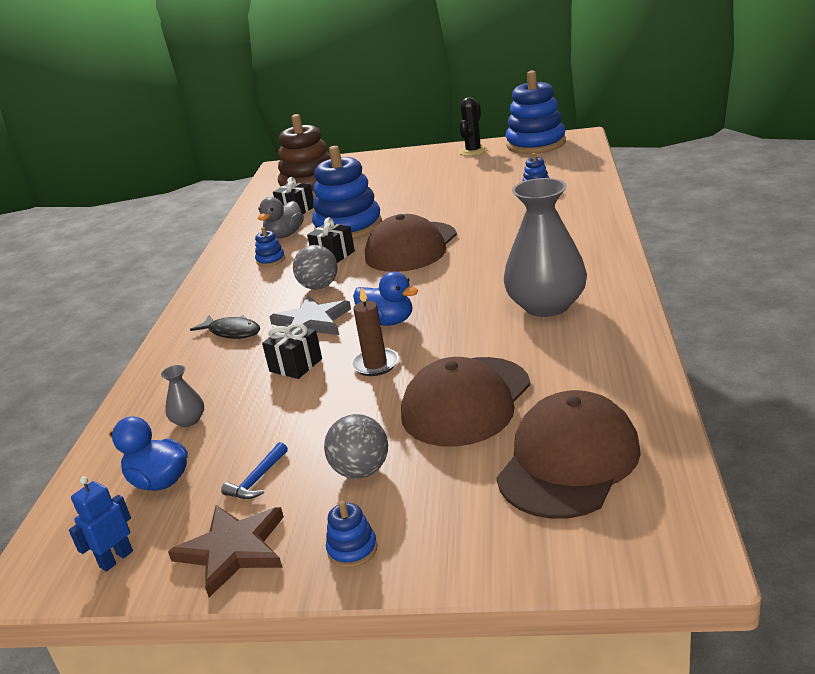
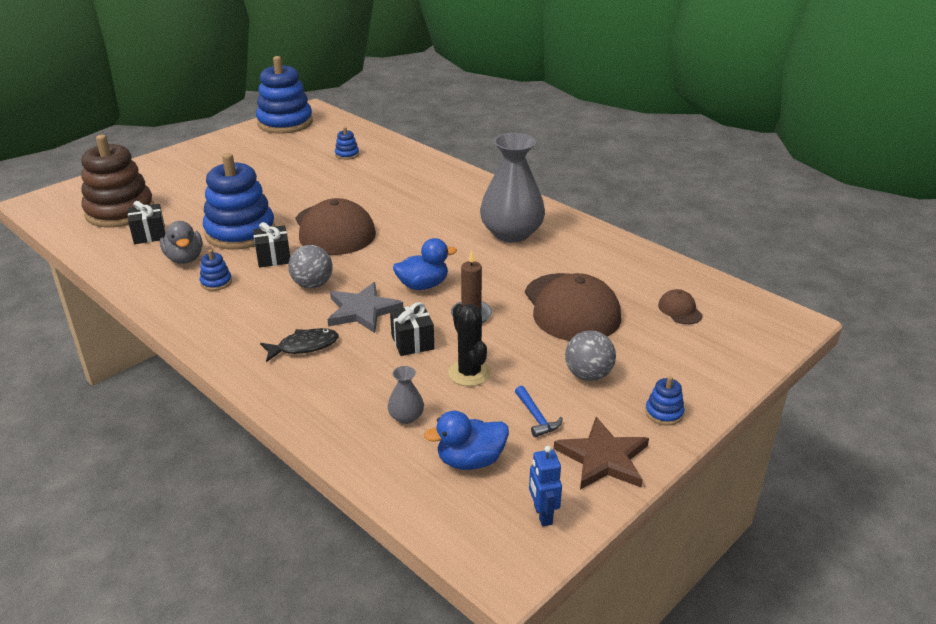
camera: 55 degrees left, 5 degrees up
black cactus [459,97,488,156] -> black cactus moved to [448,304,491,386]
brown cap [497,390,641,519] -> brown cap [658,289,703,324], size x0.43

